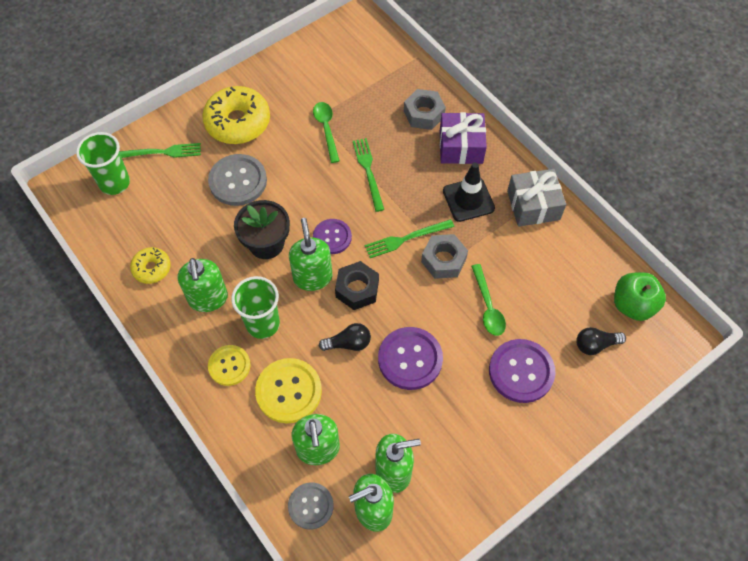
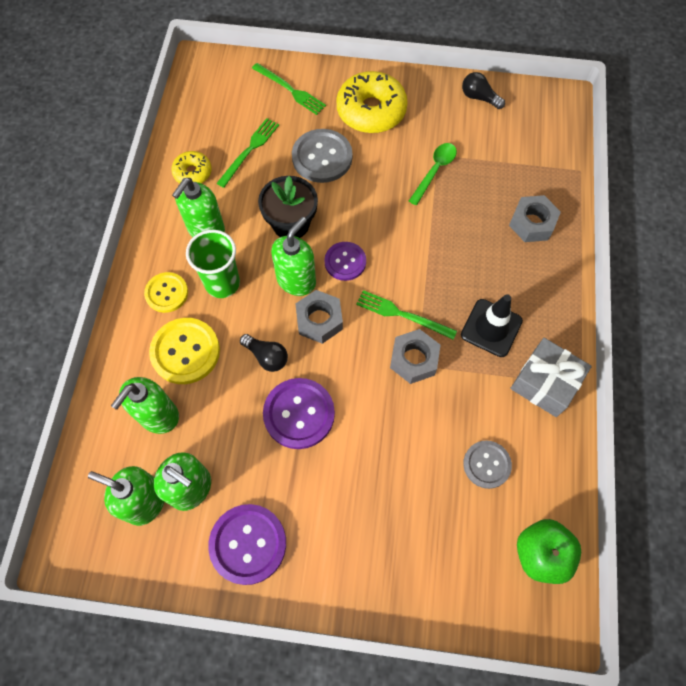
camera: 45 degrees right, 5 degrees up
green cup [76,132,130,195] -> none
grey button [288,482,334,530] -> grey button moved to [463,440,512,489]
black nut [335,261,379,310] -> grey nut [296,290,343,344]
green fork [353,138,384,212] -> green fork moved to [217,118,279,188]
purple gift [440,112,487,164] -> none
green spoon [471,264,506,336] -> none
purple button [489,339,555,403] -> purple button moved to [208,504,286,585]
black light bulb [576,327,626,355] -> black light bulb moved to [462,72,505,109]

